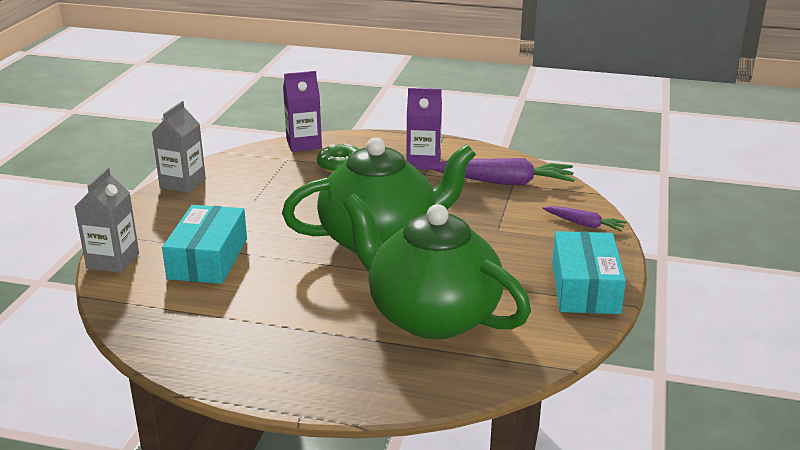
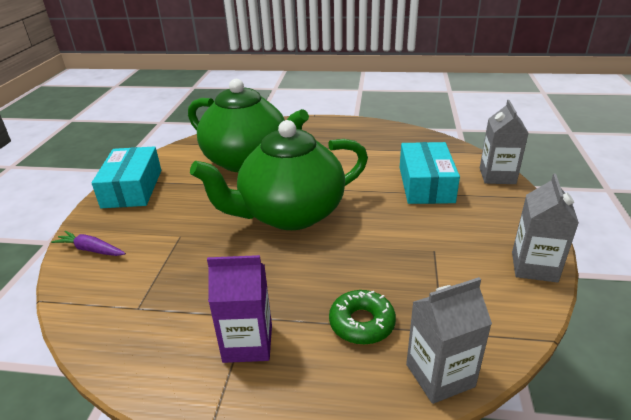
camera: 175 degrees right, 5 degrees up
purple carton [283,71,322,152] -> grey carton [406,277,492,404]
purple carrot [428,158,575,186] -> none

